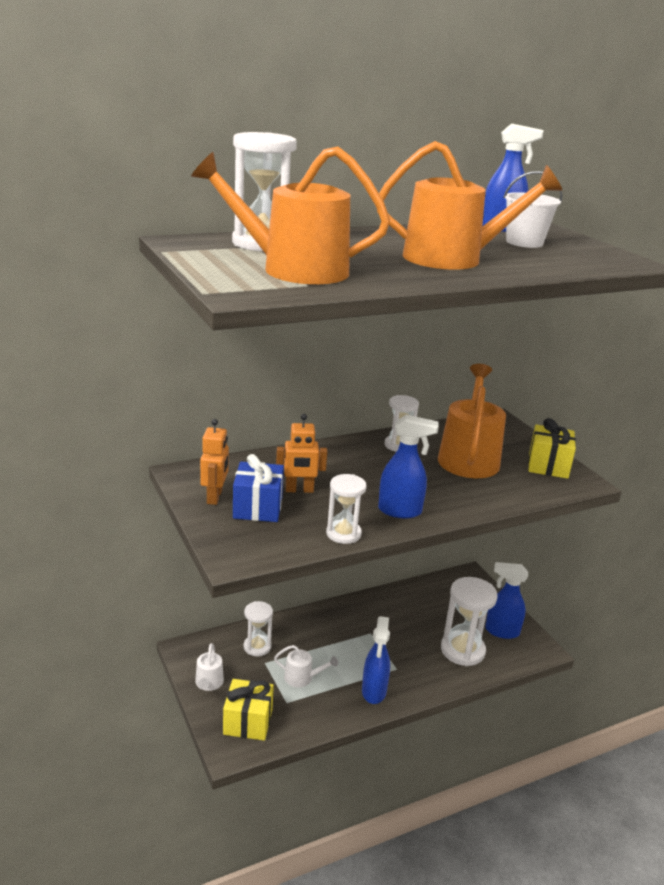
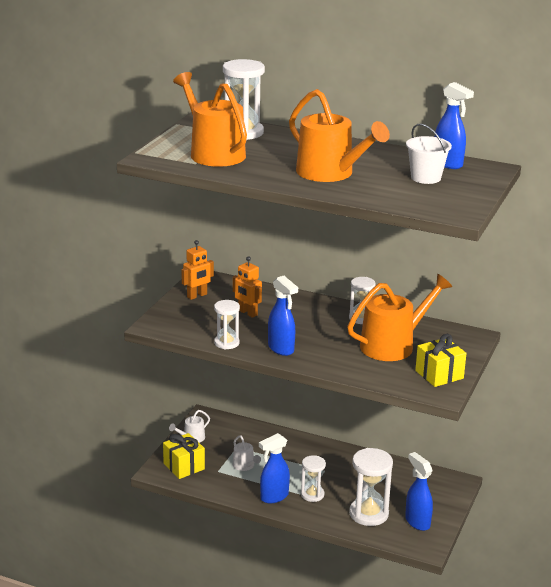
camera: 50 degrees right, 0 degrees up
blue gift [233,454,284,522] -> none
white hourglass [243,601,273,656] -> white hourglass moved to [301,455,326,502]

